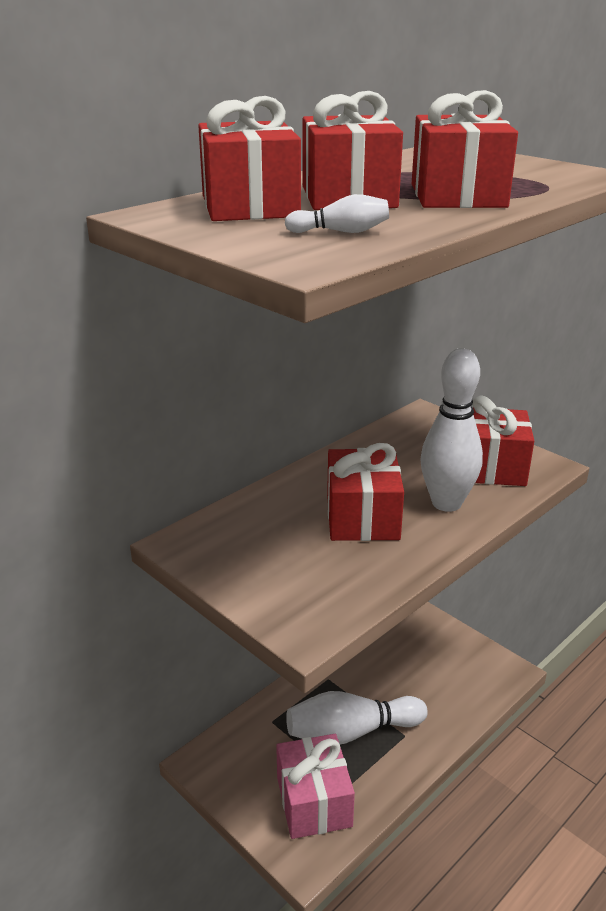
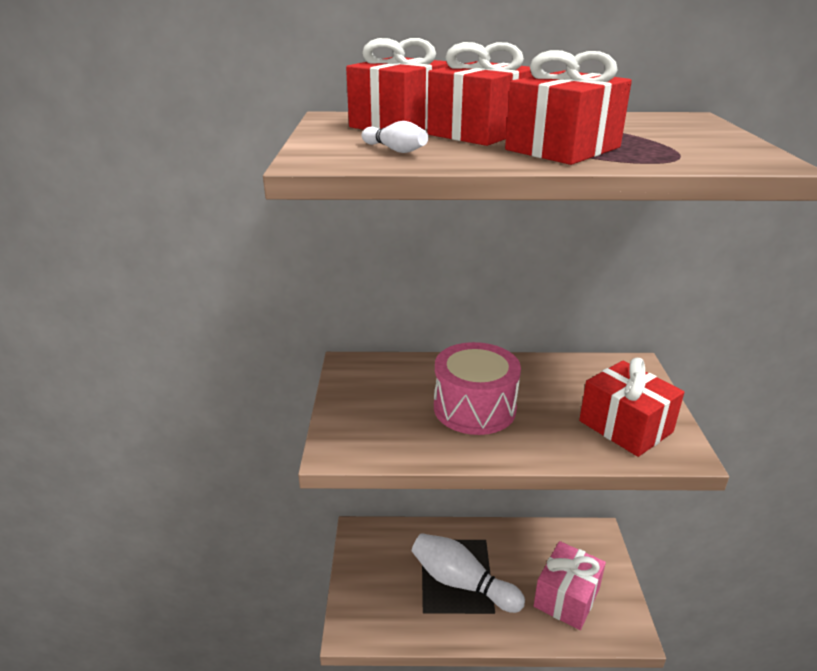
camera: 45 degrees right, 0 degrees up
pink gift [276,734,355,839] -> pink gift moved to [534,541,606,630]
red gift [327,443,404,541] -> pink drum [434,342,521,435]
white bowling pin [420,349,483,512] -> none

